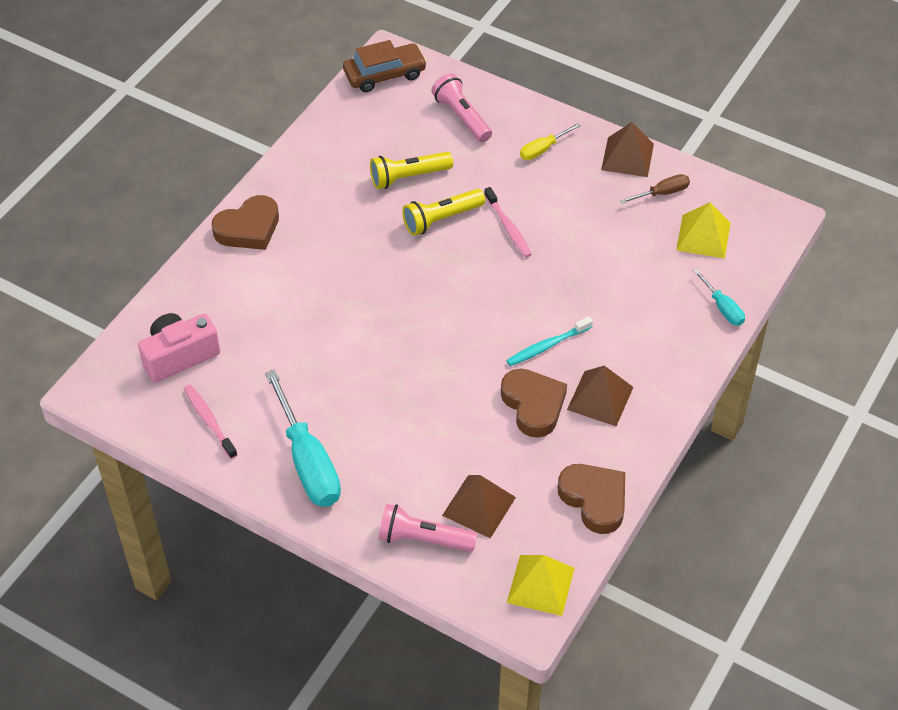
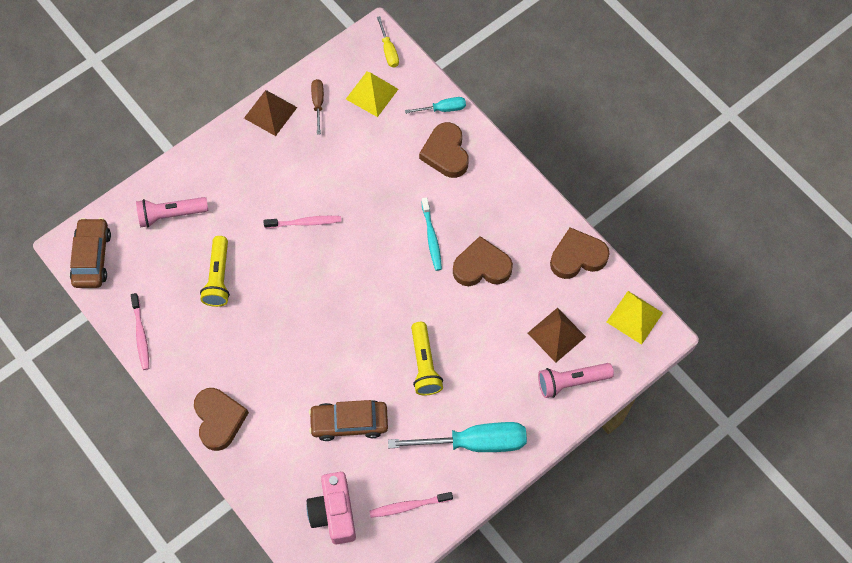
camera: 70 degrees left, 15 degrees up
pink flashlight [378,504,477,552] -> pink flashlight turned 45 degrees clockwise [538,363,614,398]
yellow flashlight [402,189,485,236] -> yellow flashlight moved to [411,322,443,395]
yellow screwdriver [520,123,581,160] -> yellow screwdriver moved to [377,16,399,67]
brown pyramid [567,366,633,426] -> none
none -> pink toothbrush [131,293,149,370]
none -> brown car [309,400,388,441]
none -> brown heart [419,122,469,178]

